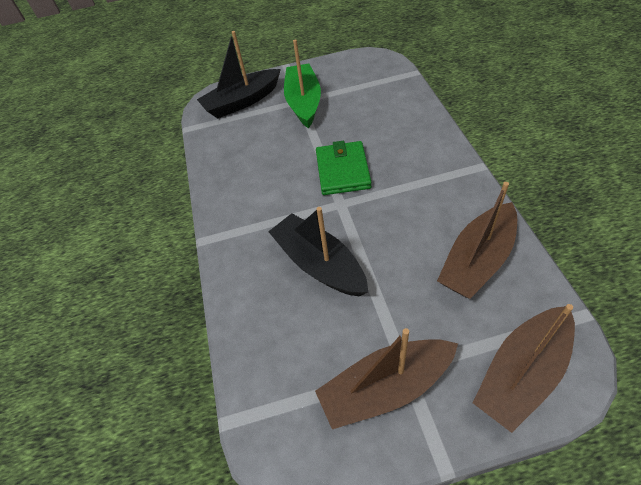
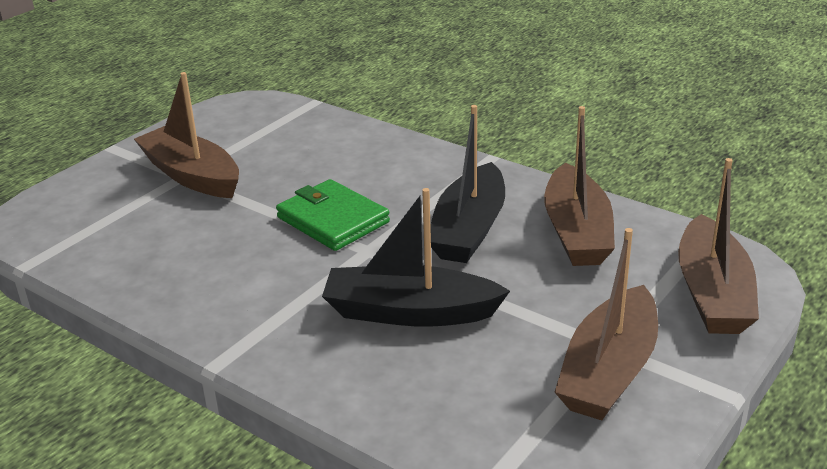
camera: 45 degrees left, 20 degrees down
black boat [197,31,281,119] -> black boat moved to [430,105,505,263]
green boat [284,39,321,129] -> brown boat [134,72,239,198]

